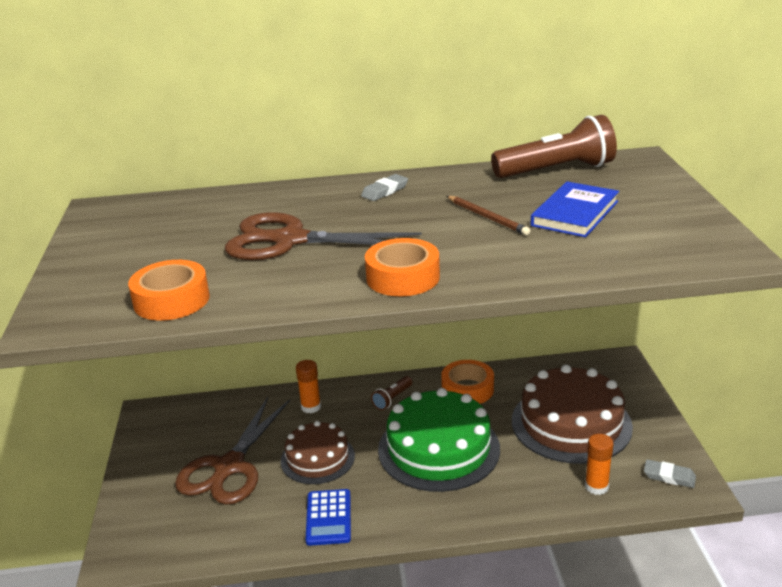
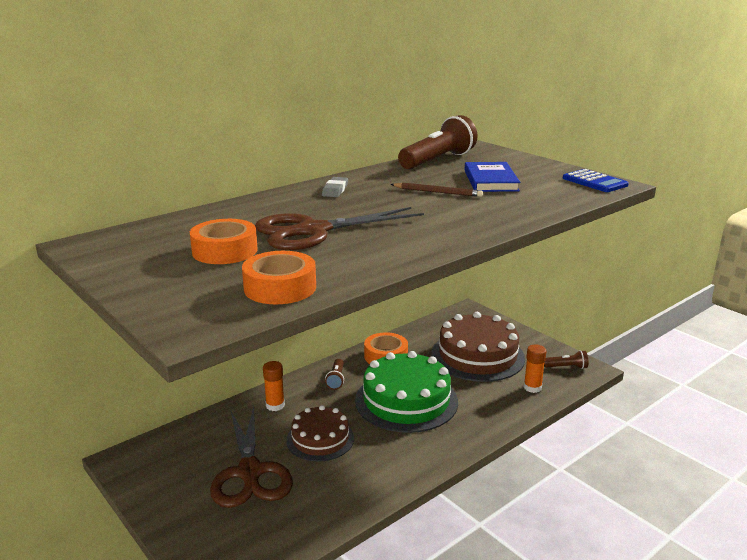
camera: 35 degrees left, 5 degrees down
blue calculator [305,489,351,546] -> blue calculator moved to [563,169,629,192]
orange tape [365,238,440,296] -> orange tape moved to [190,219,258,264]
grey eraser [644,459,696,488] -> brown flashlight [544,350,588,369]

